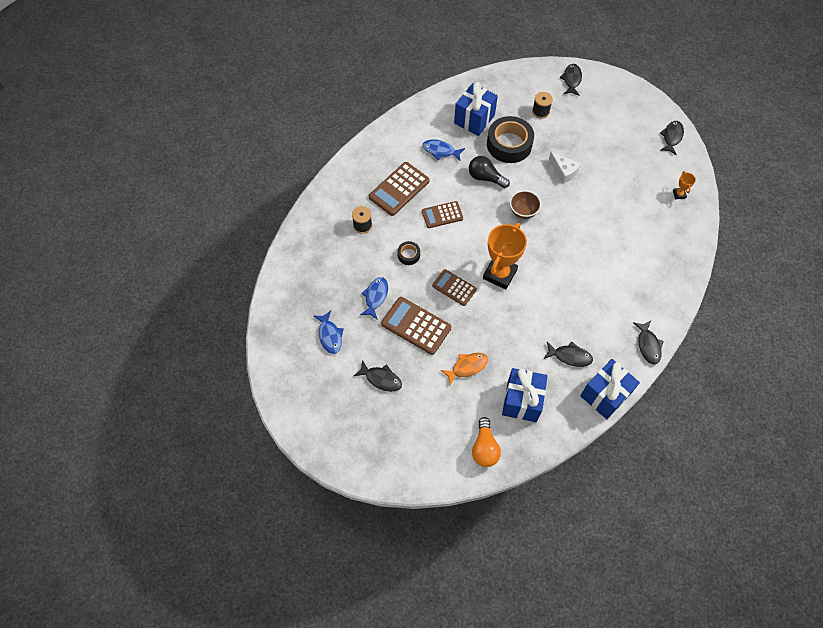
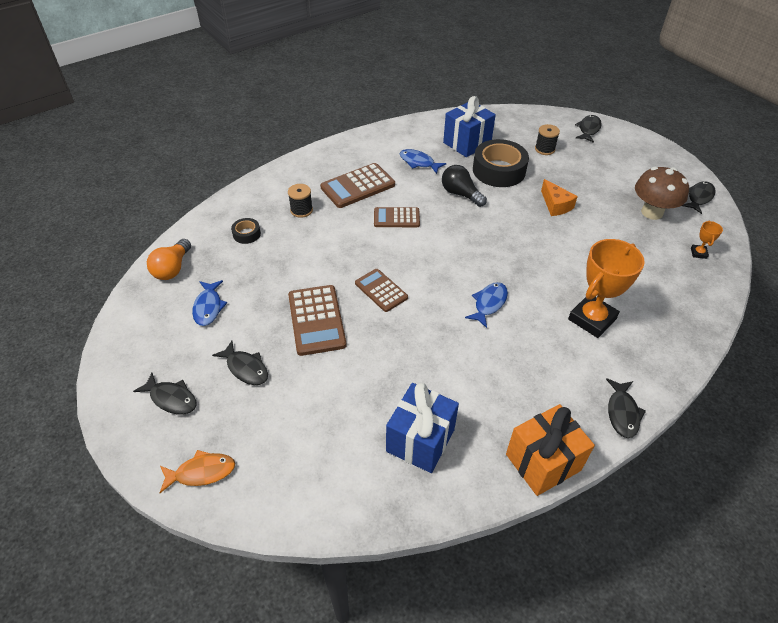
camera: 15 degrees right, 15 degrees down
blue fish [360,277,388,320] -> blue fish moved to [465,282,508,328]
brown calculator [381,297,451,355] -> brown calculator turned 150 degrees counterclockwise [288,285,347,356]
black tape [397,241,420,265] -> black tape moved to [231,218,261,244]
orange fish [441,353,488,386] -> orange fish moved to [160,450,235,493]
orange light bulb [472,417,501,467] -> orange light bulb moved to [147,239,191,280]
orange trophy [483,223,527,290] -> orange trophy moved to [568,239,645,338]
brown bowl [510,190,541,219] -> none
black fish [544,341,593,367] -> black fish moved to [133,373,197,415]
white cheese [549,152,581,184] -> orange cheese [541,179,578,216]
blue gift [580,359,640,419] -> orange gift [506,404,595,496]
none -> brown mushroom [635,167,689,220]

